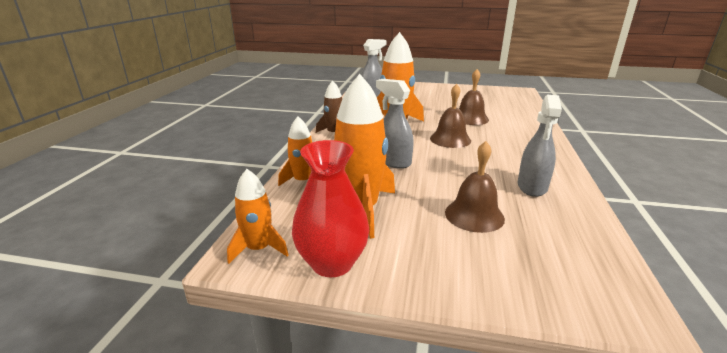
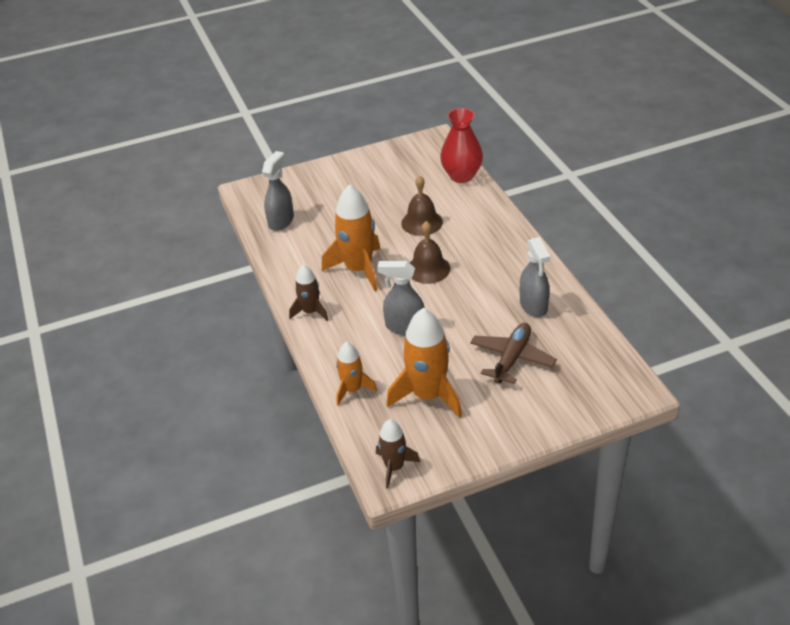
camera: 30 degrees left, 15 degrees up
orange rocket [227,169,289,264] -> brown rocket [376,419,420,488]
red vase [292,140,369,277] -> red vase moved to [440,108,483,183]
brown bell [445,141,505,233] -> brown plane [470,323,557,384]

